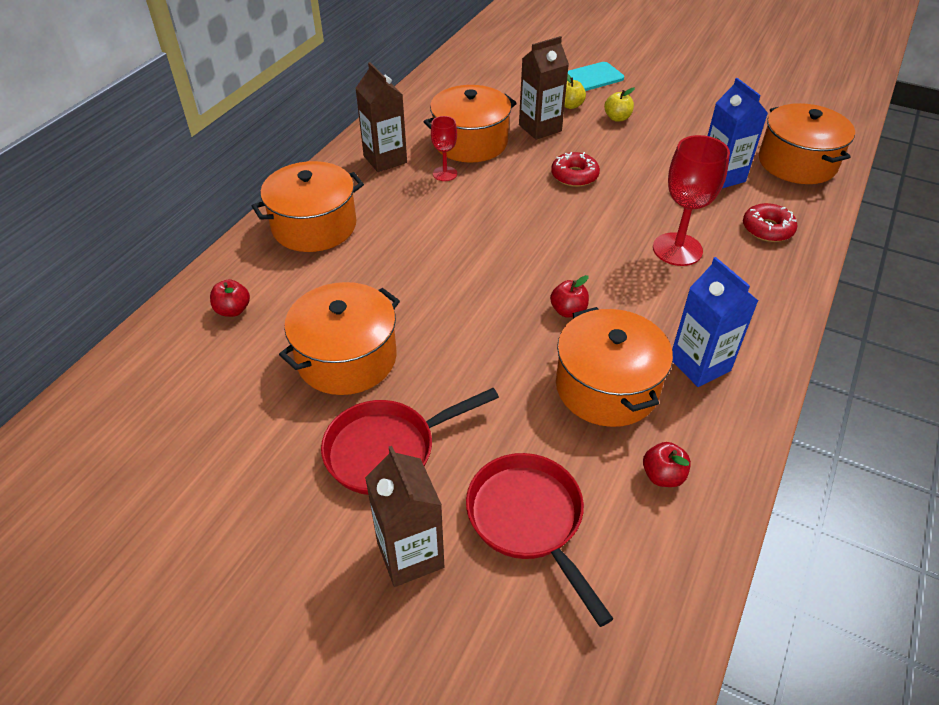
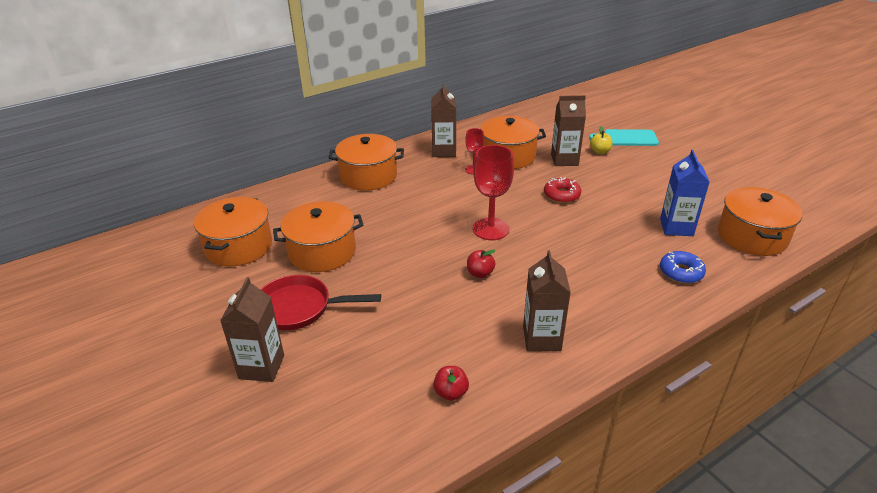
camera: 30 degrees right, 10 degrees down
red apple [210,279,250,317] -> none
red pan [466,453,613,627] -> none
orange pot [556,307,673,427] -> orange pot moved to [194,197,272,267]
yellow apple [604,87,635,122] -> none
red goblet [653,135,730,266] -> red goblet moved to [473,145,514,240]
blue carton [672,257,758,387] -> brown carton [523,250,571,351]
red donut [743,203,797,242] -> blue donut [660,251,706,283]

